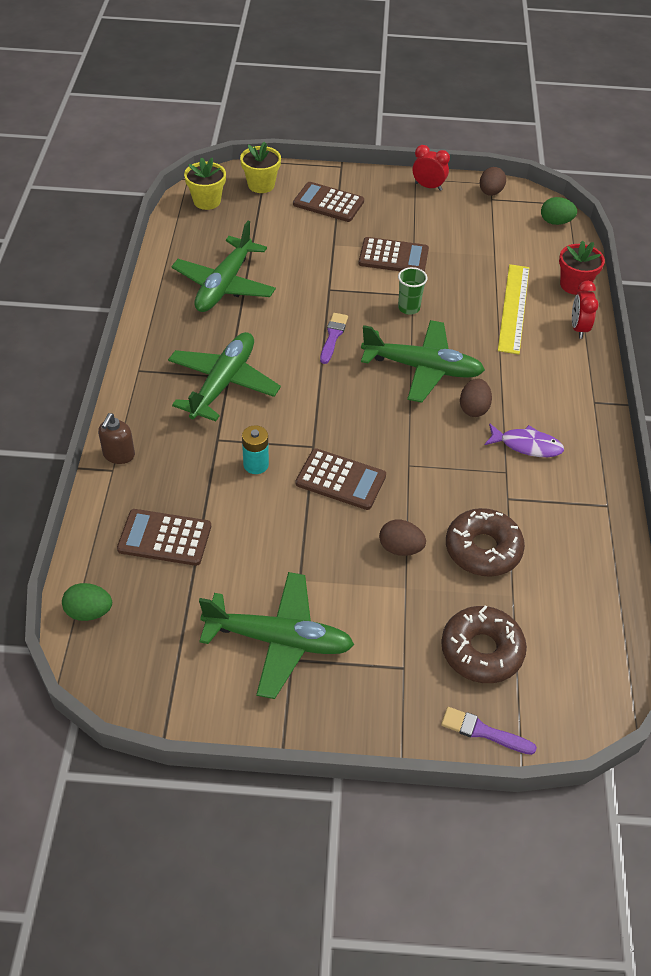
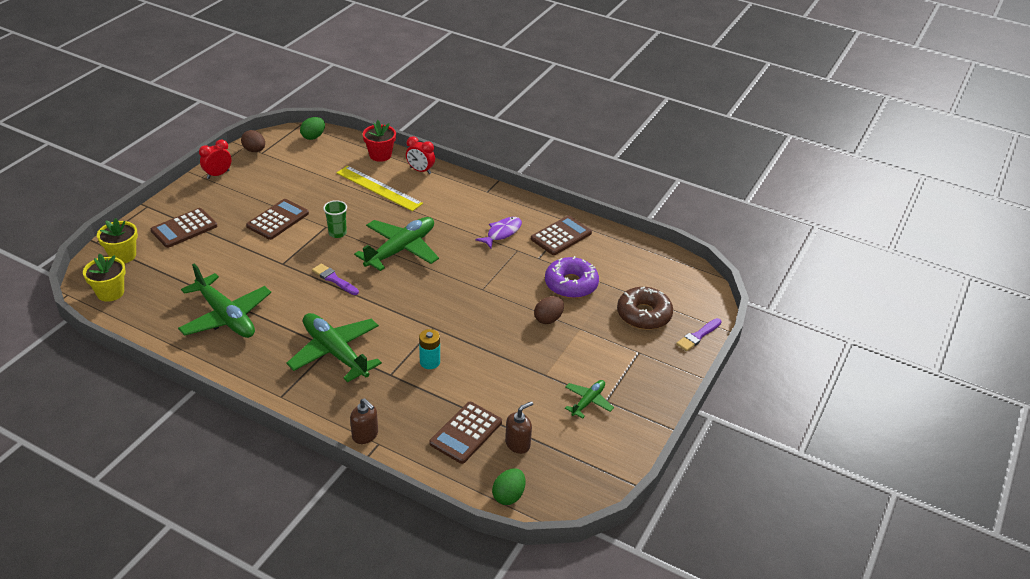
camera: 65 degrees left, 10 degrees down
green plane [199,572,354,699] -> green plane [565,380,614,418], size x0.52
brown calculator [296,448,386,510] -> brown calculator moved to [531,215,592,255]
brown donut [446,508,525,577] -> purple donut [545,256,599,298]
brown egg [460,379,492,417] -> none
none -> brown soap dispenser [505,401,533,454]

